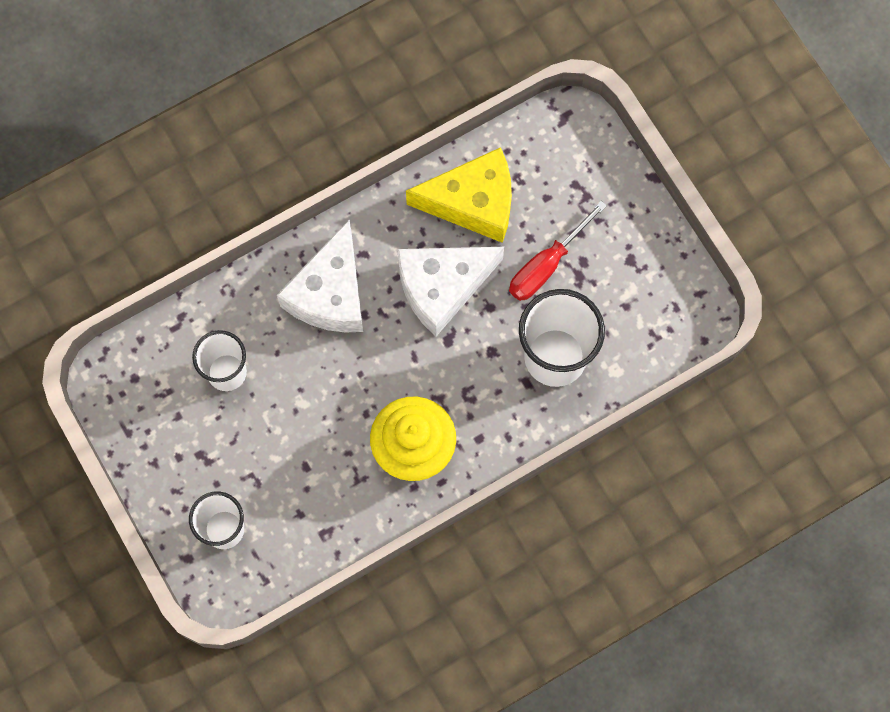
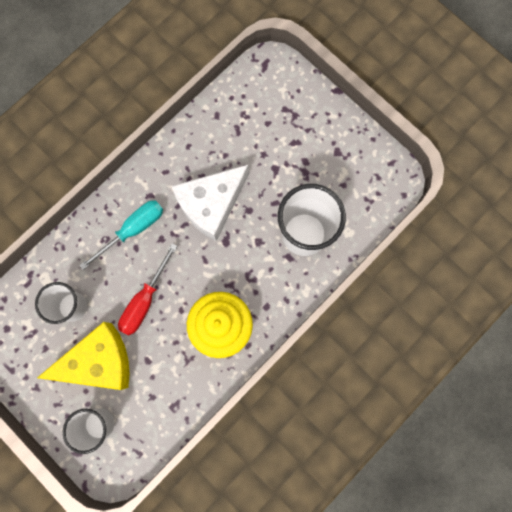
camera: 15 degrees left, 5 degrees up
white cheese [277,219,363,333] -> turquoise screwdriver [79,200,163,270]
yellow cheese [406,147,512,243] -> yellow cheese moved to [37,322,130,390]
red screwdriver [509,201,607,301] -> red screwdriver moved to [118,243,177,335]

